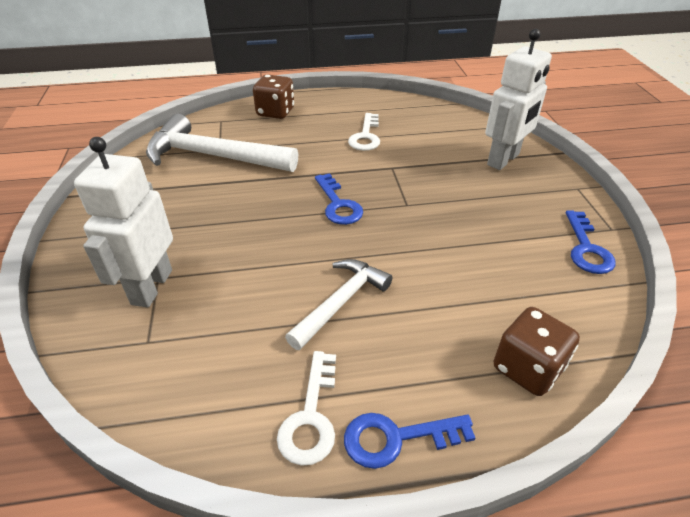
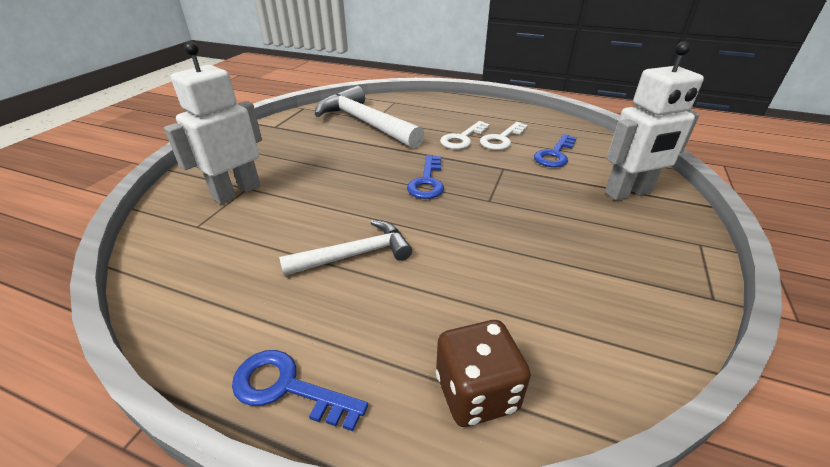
camera: 30 degrees right, 5 degrees down
brown dice [253,74,294,119] -> none
white key [277,351,336,466] -> white key moved to [440,121,490,149]
blue key [566,210,616,274] -> blue key moved to [534,134,577,167]

